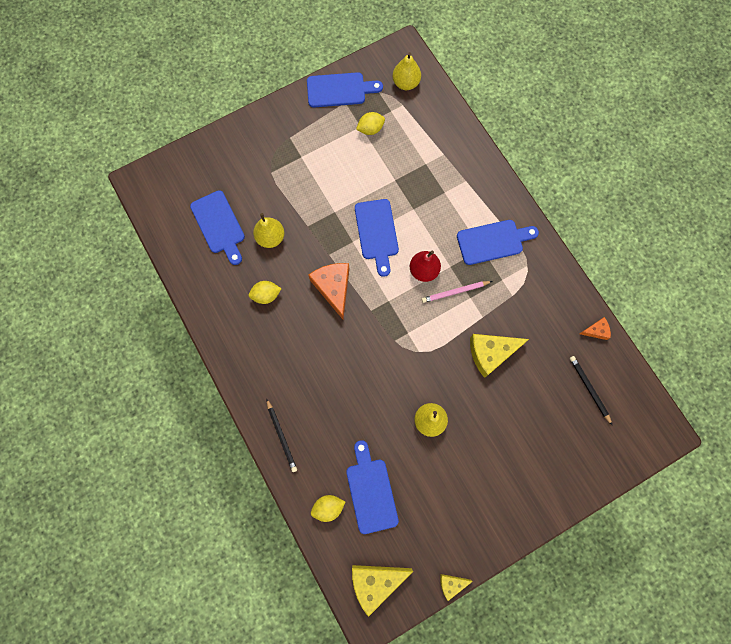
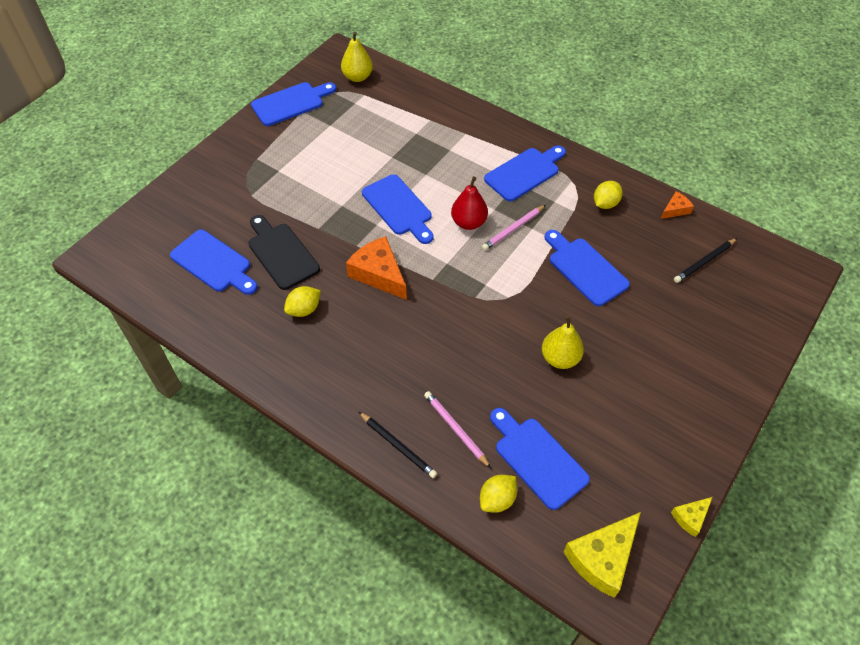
camera: 25 degrees left, 20 degrees down
yellow pear [253,213,284,248] -> black cutting board [248,215,320,290]
yellow lemon [356,112,385,135] -> yellow lemon moved to [594,181,623,209]
yellow cheese [470,334,529,378] -> blue cutting board [545,230,630,306]
black pencil [570,356,613,426] -> black pencil turned 75 degrees counterclockwise [674,238,737,283]
none -> pink pencil [424,391,491,468]

